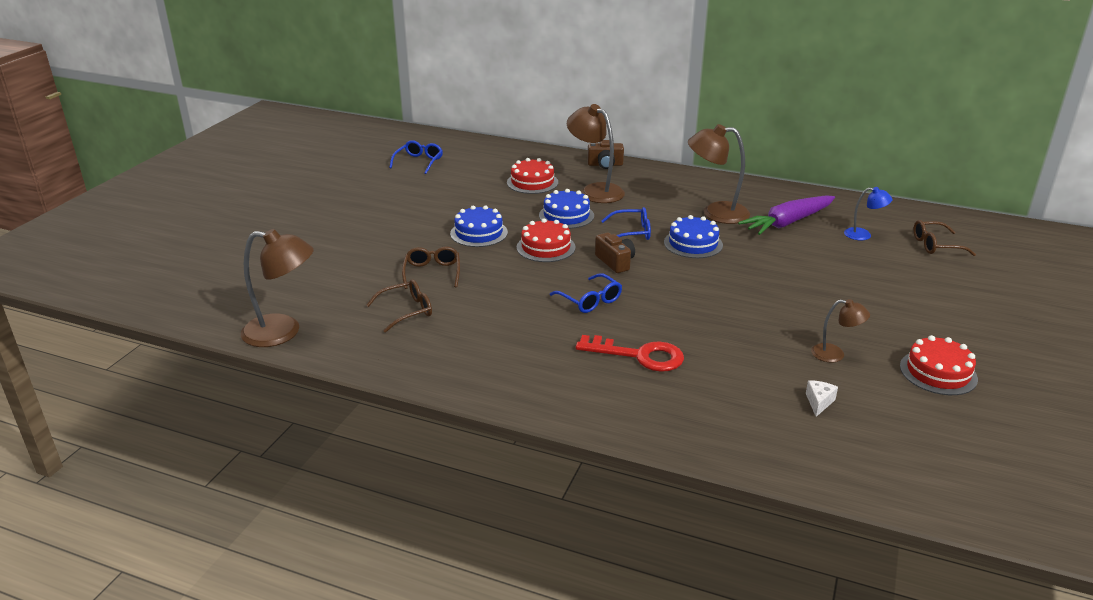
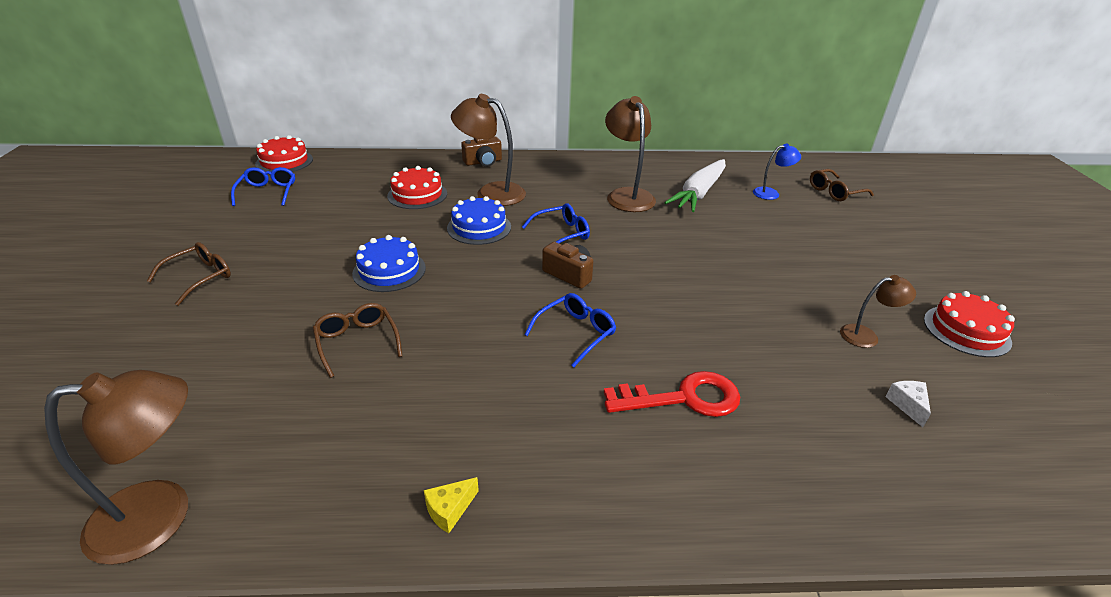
camera: 25 degrees left, 5 degrees up
brown glasses [367,279,432,333] -> brown glasses moved to [147,242,231,306]
red cake [517,219,576,262] -> red cake moved to [255,135,313,172]
blue glasses [550,273,622,313] -> blue glasses turned 75 degrees counterclockwise [525,293,616,368]
blue cake [664,215,723,258] -> none
brown lamp [688,124,750,224] -> brown lamp turned 90 degrees clockwise [605,96,656,212]
purple carrot [738,195,835,235] -> white carrot [664,159,726,212]
none -> yellow cheese [424,477,479,533]

